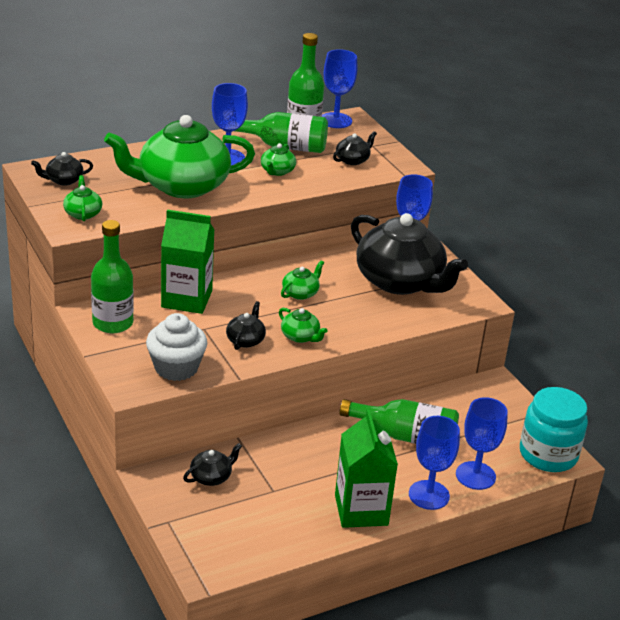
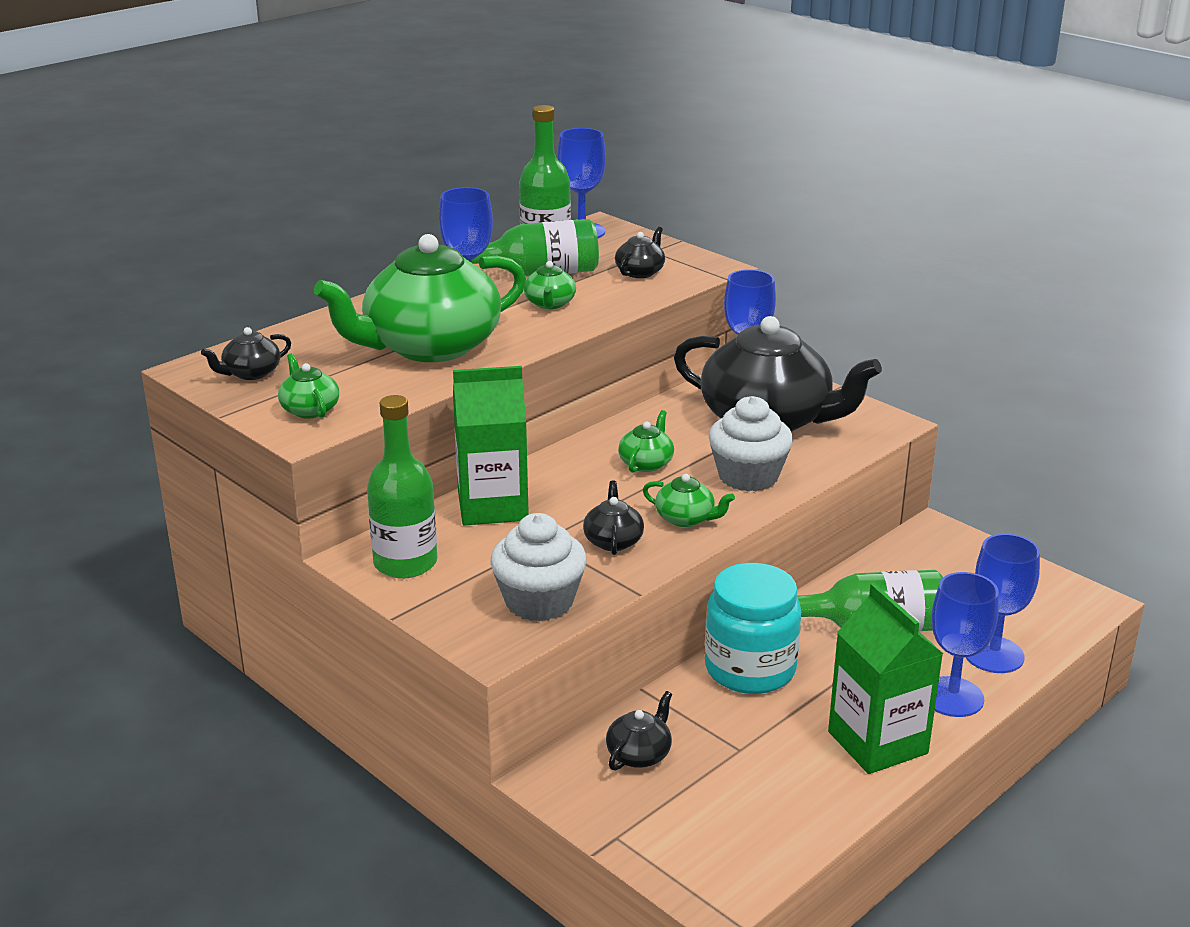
camera: 15 degrees left, 5 degrees down
turquoise jar [520,387,588,472] -> turquoise jar moved to [705,563,801,694]
none -> white cupcake [708,396,793,491]

